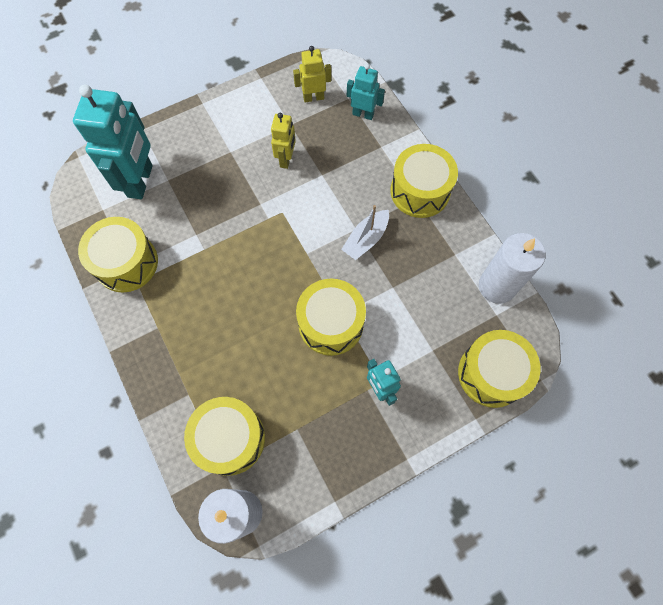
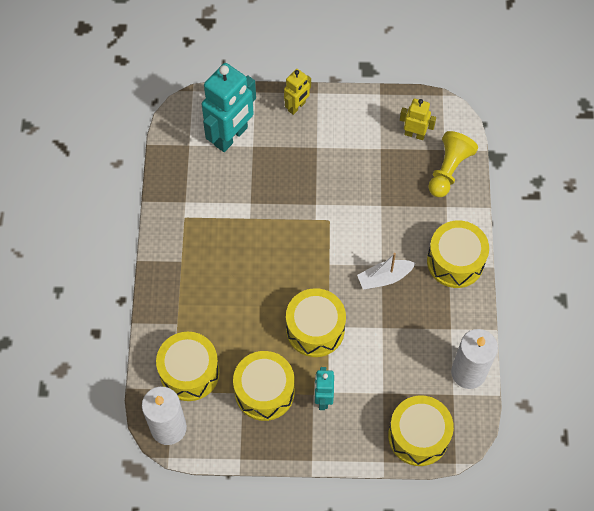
camera: 30 degrees right, 5 degrees down
yellow drum [78,217,158,293] -> yellow drum moved to [233,351,295,421]
yellow robot [271,113,296,169] -> yellow robot moved to [284,69,311,115]
turquoise robot [347,64,385,120] -> yellow pawn [428,131,478,197]

